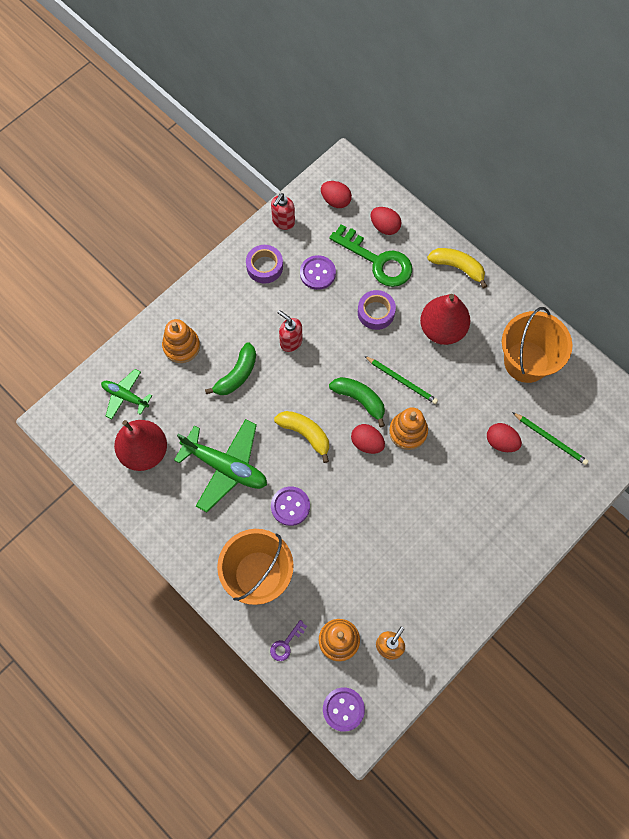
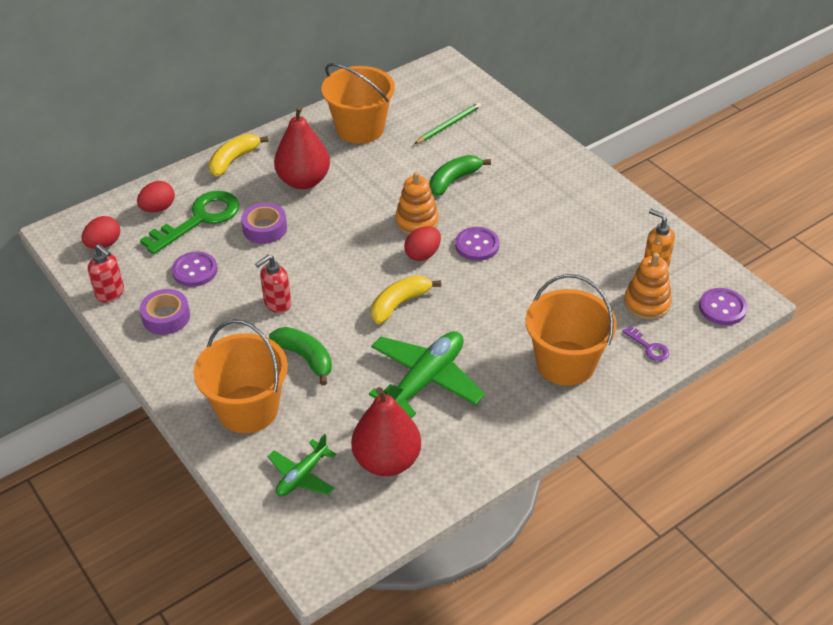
camera: 80 degrees left, 25 degrees down
orange stacking toy [162,319,200,363] -> orange bucket [194,319,288,433]
purple button [271,486,310,526] -> purple button moved to [455,227,499,261]
green banana [329,377,385,427] -> green banana moved to [429,155,491,196]
green pencil [364,356,438,404] -> none
red egg [487,423,522,452] -> none

